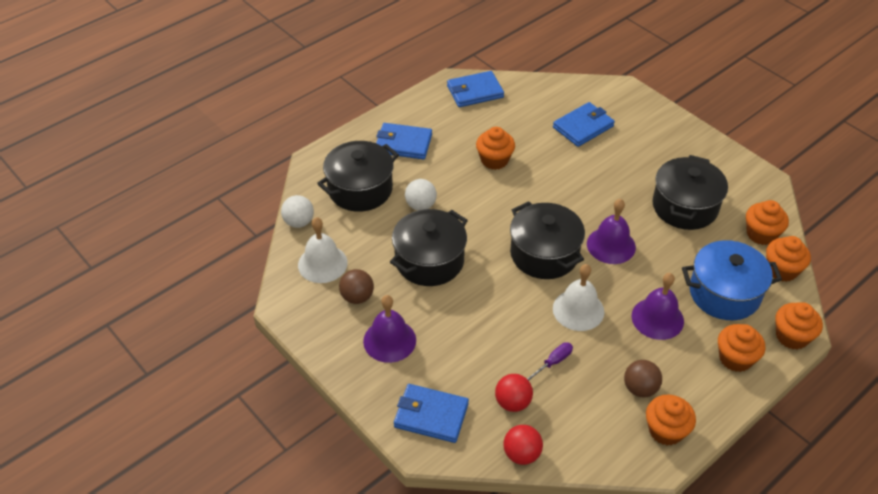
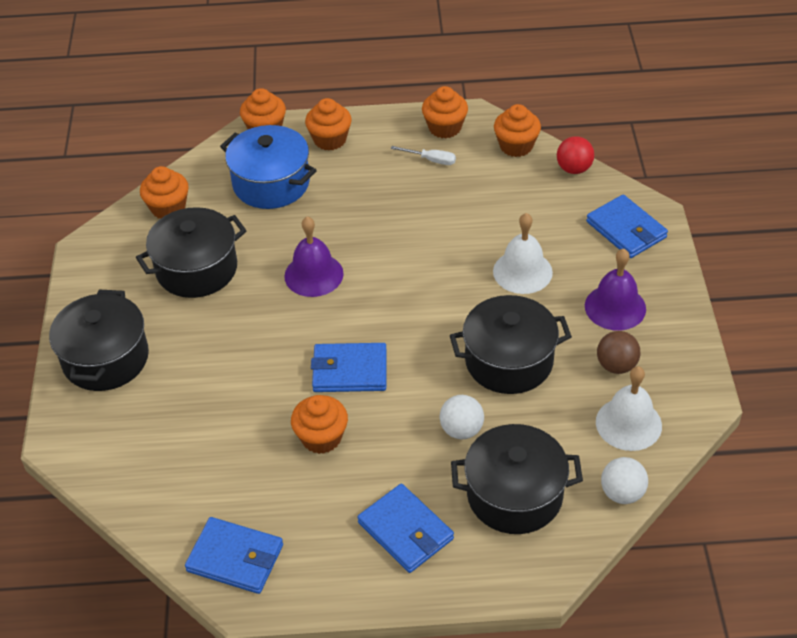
camera: 140 degrees left, 0 degrees up
red ball [495,374,533,412] -> none
black pot [510,201,585,279] -> black pot moved to [49,290,149,391]
purple screwdriver [527,342,573,381] -> none
blue wallet [553,102,615,147] -> blue wallet moved to [311,343,387,392]
white bell [553,264,604,331] -> white bell moved to [493,213,553,294]
brown ball [624,360,662,397] -> white screwdriver [390,146,456,165]
purple bell [631,273,684,340] -> none
orange cupcake [766,236,811,282] -> orange cupcake moved to [494,104,541,157]

